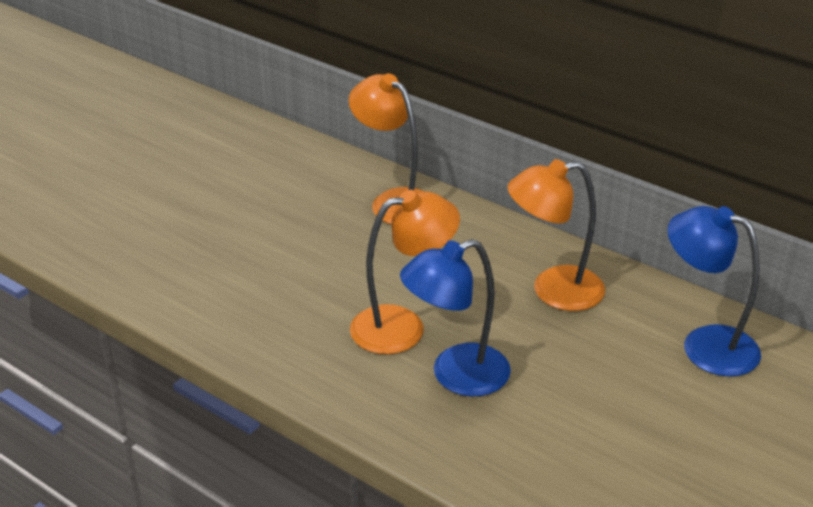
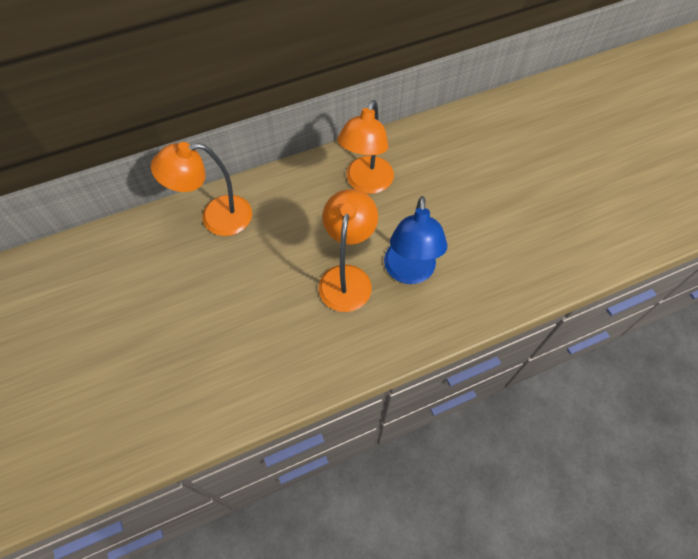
camera: 60 degrees left, 25 degrees up
blue lamp [668,206,761,377] -> none

